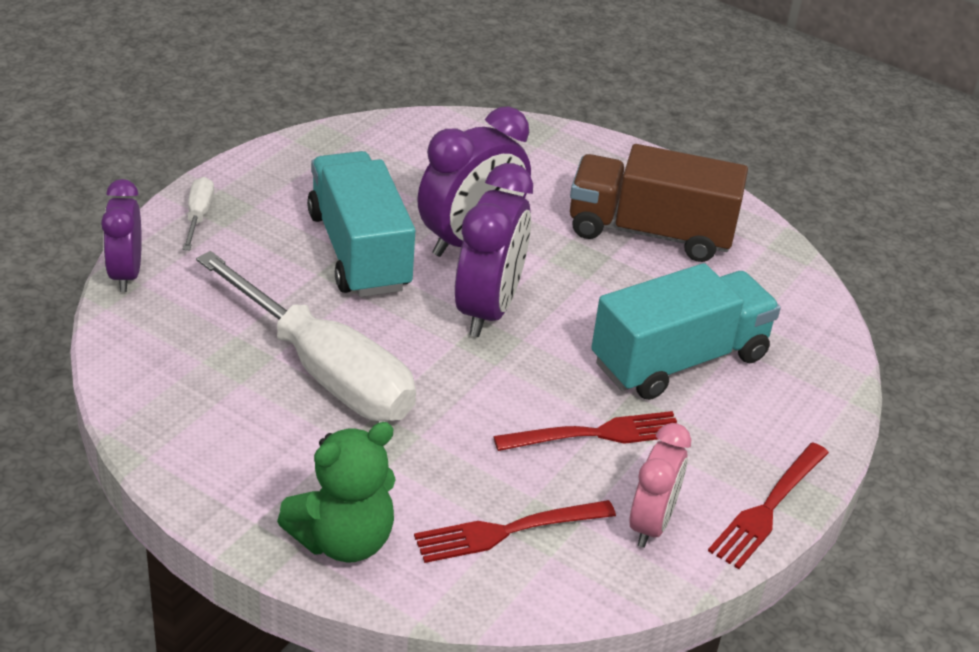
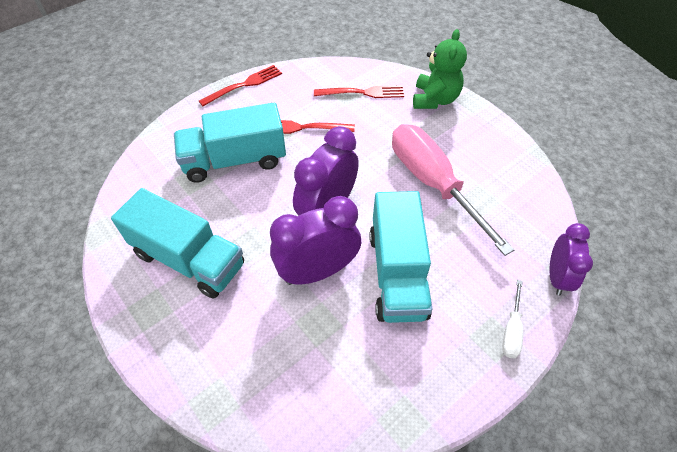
camera: 160 degrees left, 15 degrees up
white screwdriver [196,251,416,421] -> pink screwdriver [392,124,514,256]
green teddy bear [277,422,396,563] -> green teddy bear turned 120 degrees clockwise [413,29,467,109]
brown truck [570,144,748,262] -> turquoise truck [111,188,244,299]
pink clock [629,423,691,548] -> none

